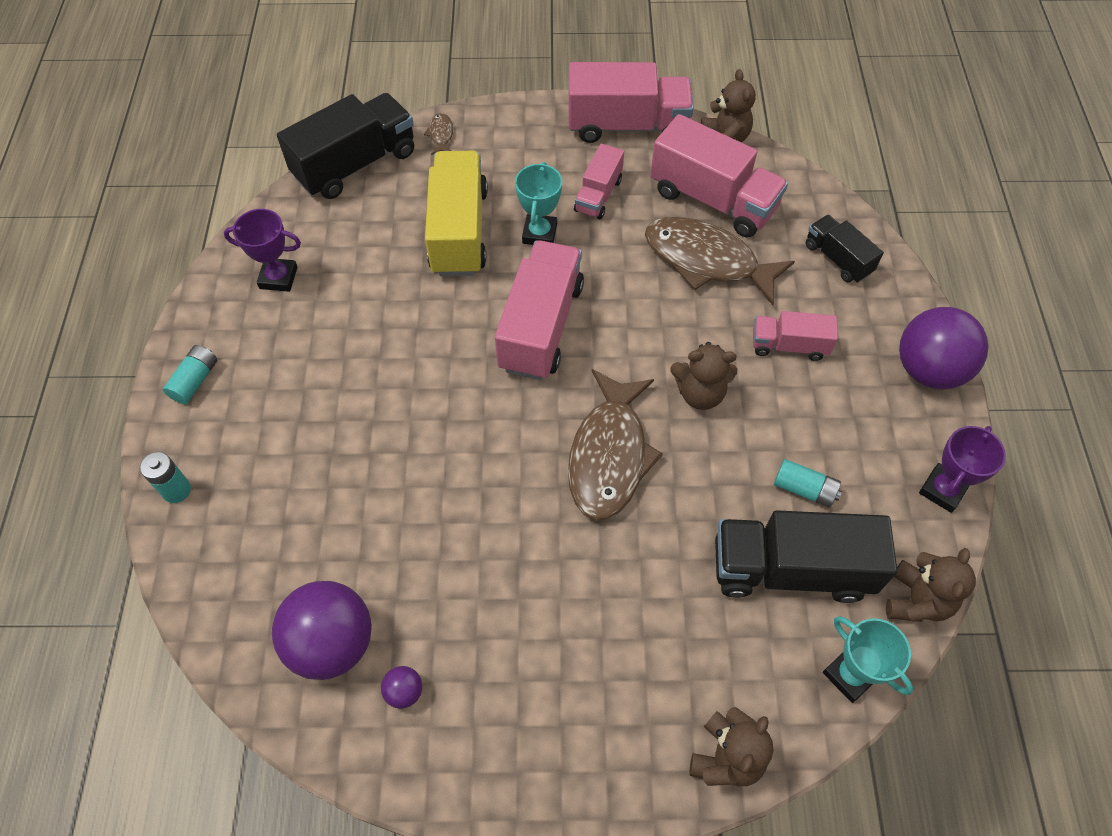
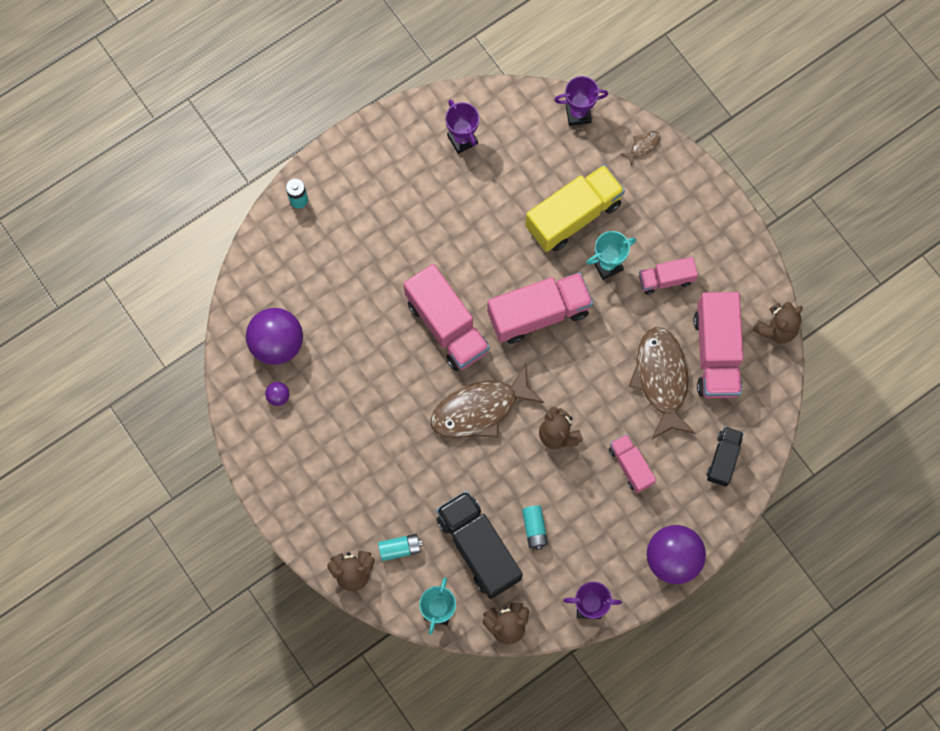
camera: 55 degrees right, 15 degrees up
turquoise battery [163,345,217,404] -> turquoise battery moved to [378,534,422,561]
black truck [277,93,414,199] -> purple trophy [554,76,608,126]
pink truck [569,62,694,143] -> pink truck moved to [403,264,490,371]

